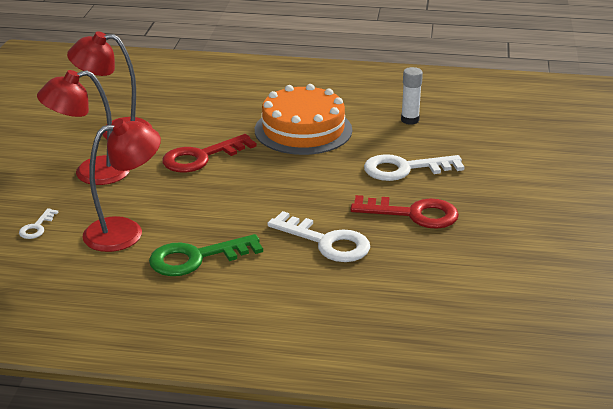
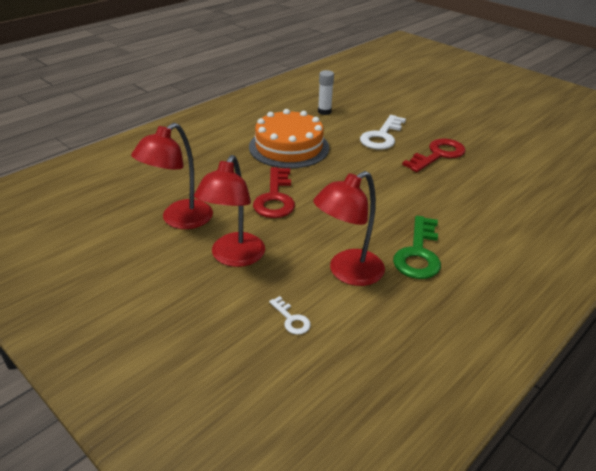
camera: 55 degrees left, 5 degrees up
red lamp [82,119,161,252] -> red lamp turned 135 degrees counterclockwise [313,171,385,286]
white key [267,211,370,262] -> none

